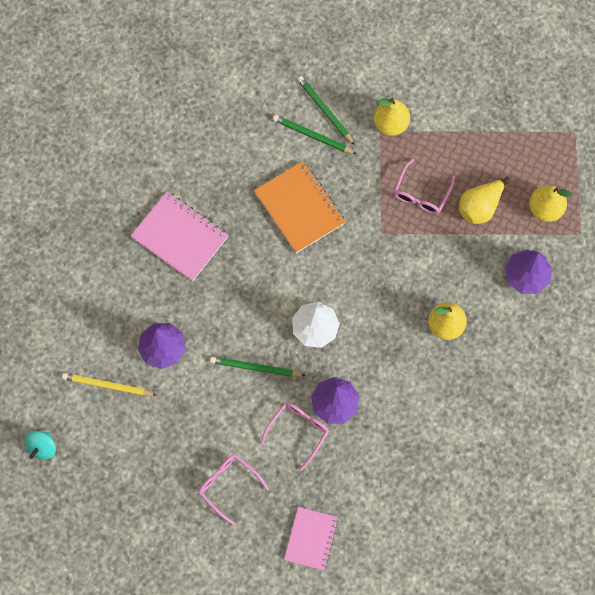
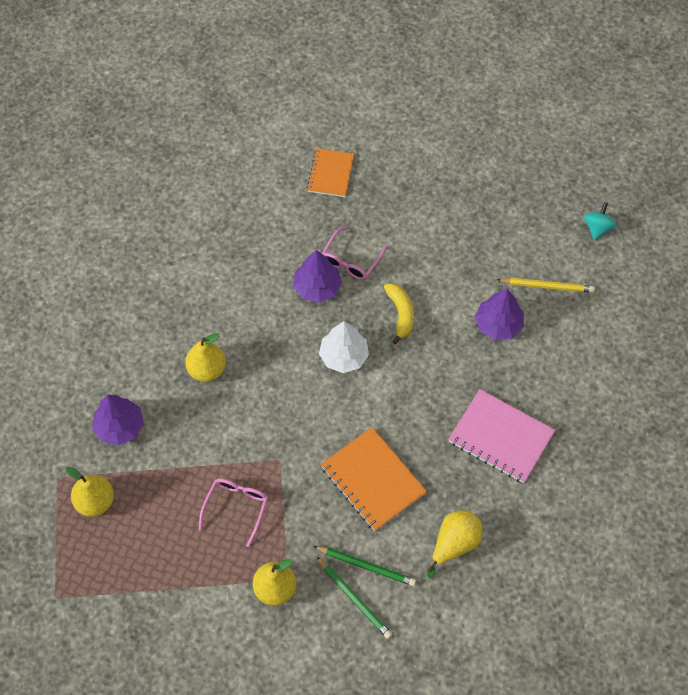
camera: 175 degrees right, 10 degrees down
pink glasses [198,454,269,526] -> none
green pencil [210,357,306,377] -> yellow banana [384,283,414,344]
pink notebook [284,507,338,570] -> orange notebook [307,148,354,197]
yellow pear [459,176,509,224] -> yellow pear moved to [427,510,483,578]

